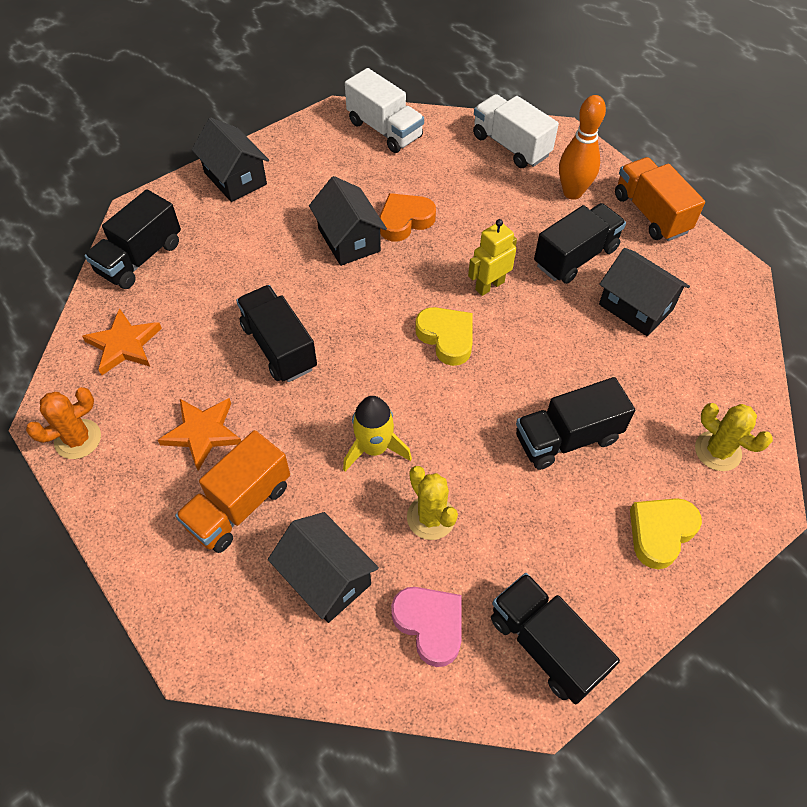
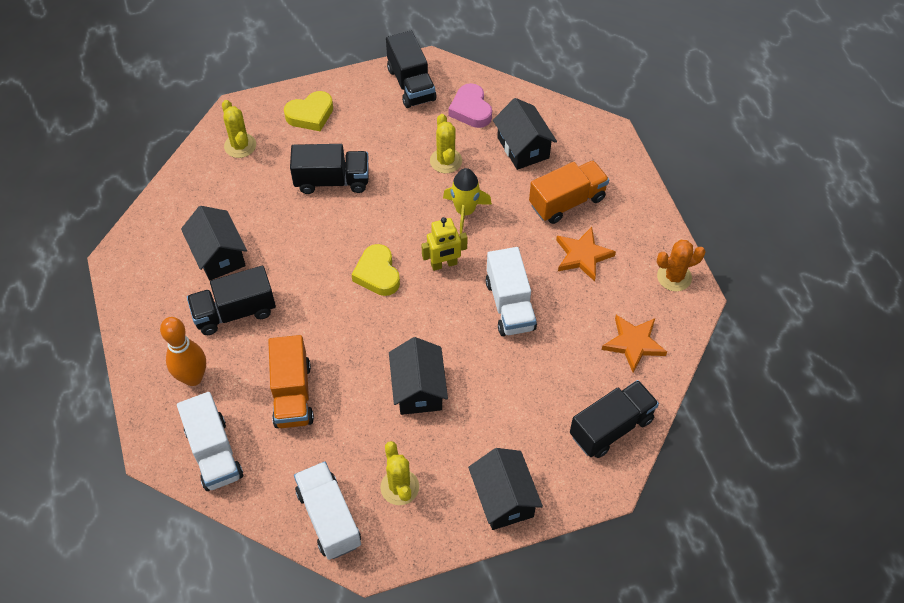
camera: 160 degrees left, 0 degrees up
black truck [236,285,317,382] -> white truck [486,247,537,336]
orange heart [379,193,436,242] -> none
yellow robot [468,219,517,296] -> yellow robot moved to [421,217,467,271]
orange truck [615,157,705,241] -> orange truck moved to [268,335,314,428]
none -> yellow cactus [380,441,419,505]

